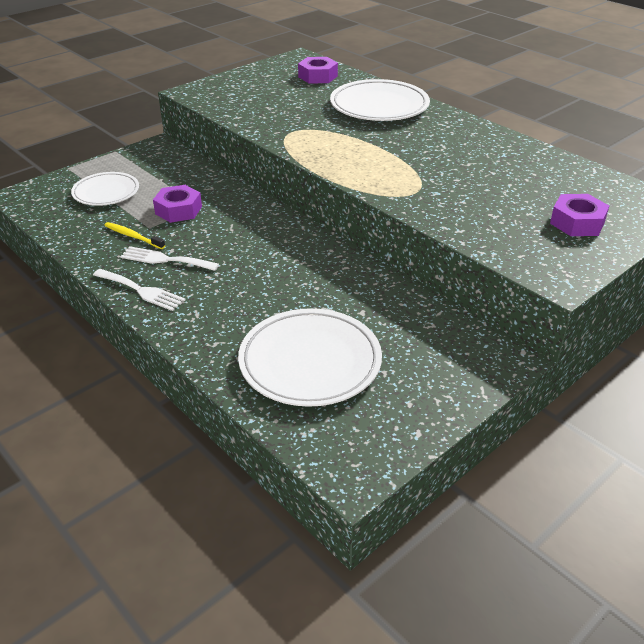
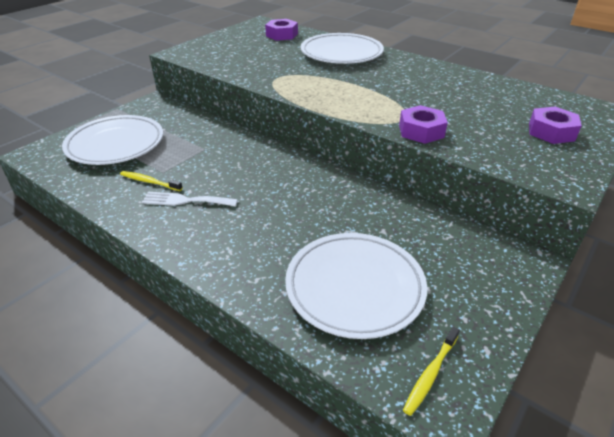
camera: 10 degrees left, 0 degrees up
white plate [71,172,139,206] -> white plate [62,115,163,165], size x1.59
white fork [93,269,185,311] -> none
purple nut [153,185,202,223] -> purple nut moved to [399,105,448,144]
none -> yellow toothbrush [403,327,460,416]

